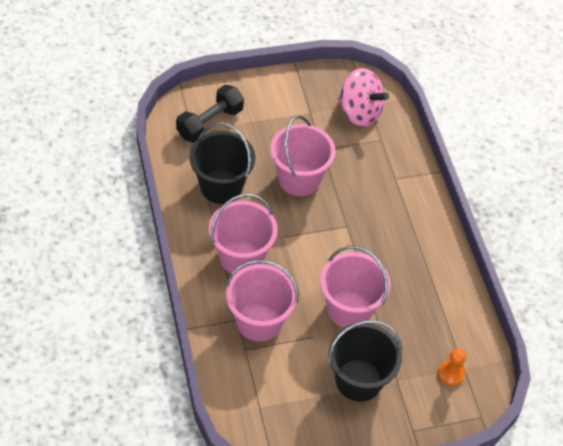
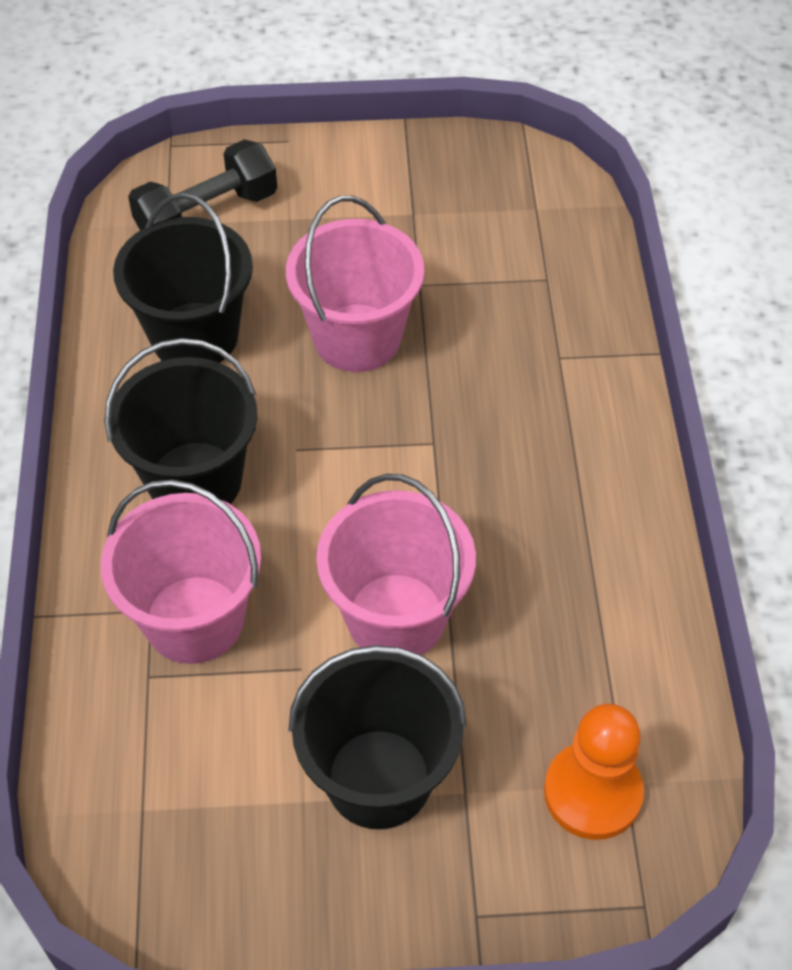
camera: 15 degrees right, 0 degrees up
pink bucket [209,194,278,274] -> black bucket [104,338,258,504]
pink spinning top [338,68,389,127] -> none
orange pawn [438,348,466,386] -> orange pawn [544,704,644,840], size x1.59

